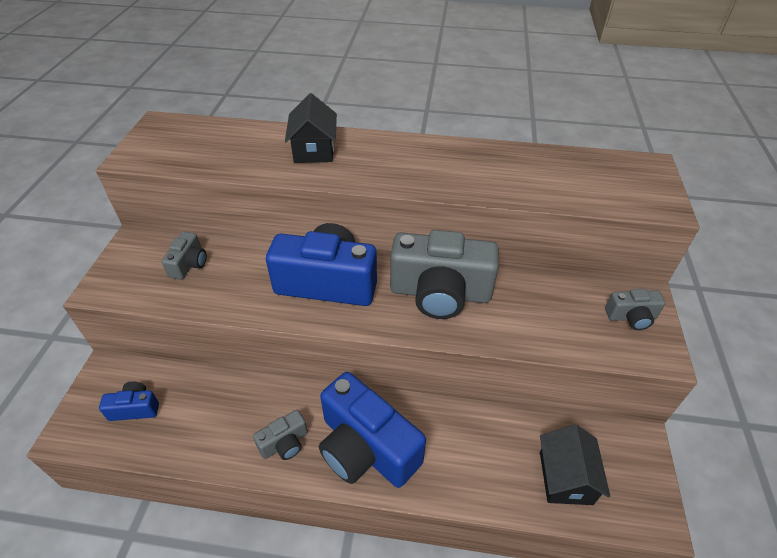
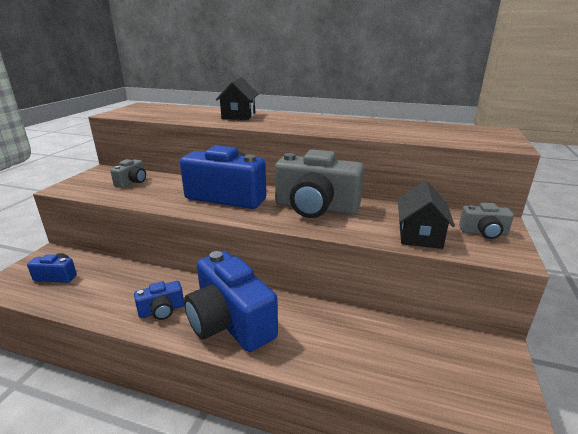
camera: 10 degrees right, 20 degrees down
grey camera [253,410,308,460] -> blue camera [134,281,184,320]
black house [540,424,610,505] -> black house moved to [398,181,455,249]

